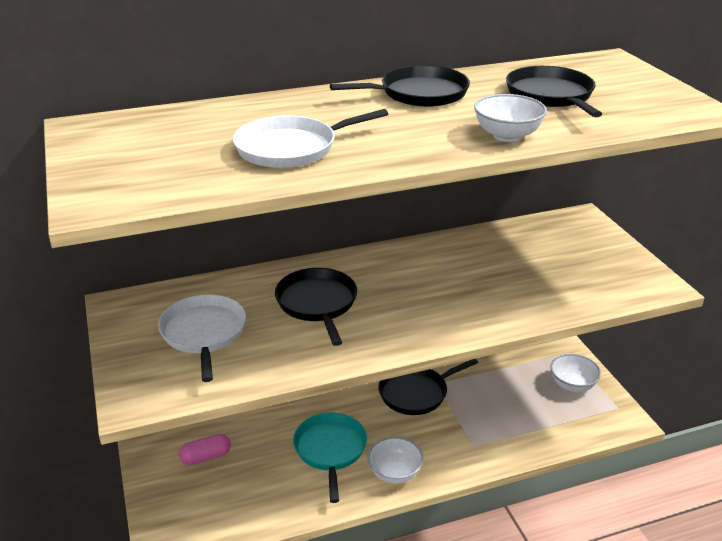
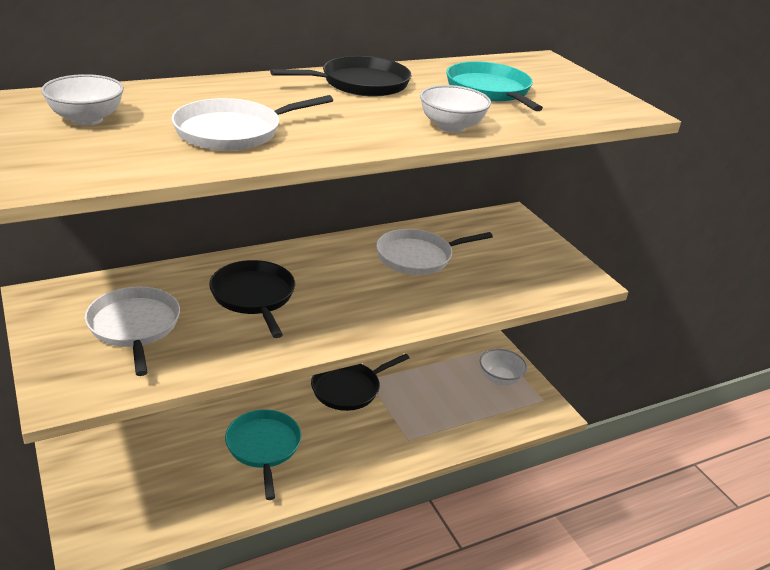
camera: 10 degrees left, 0 degrees up
pink capsule [179,434,231,465] -> none
white bowl [367,437,424,484] -> white bowl moved to [41,74,124,125]
black pan [506,66,602,117] -> turquoise pan [446,61,543,111]
none -> white pan [376,229,493,275]

